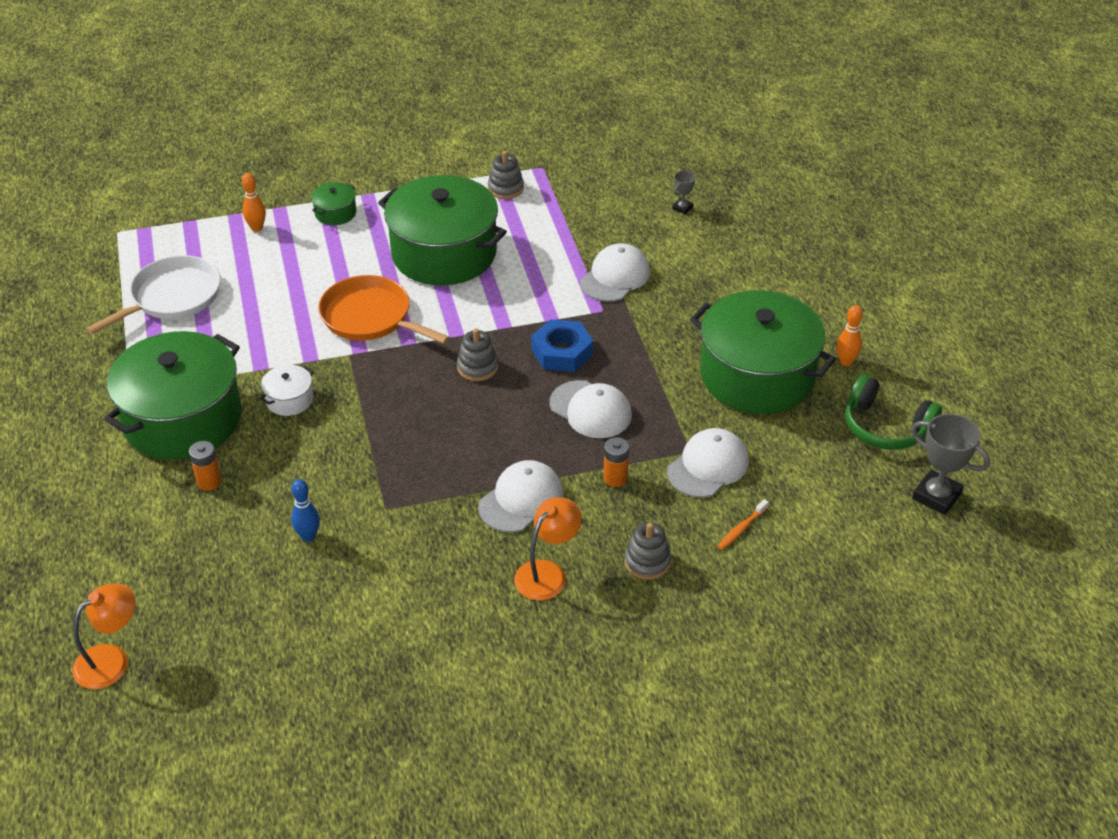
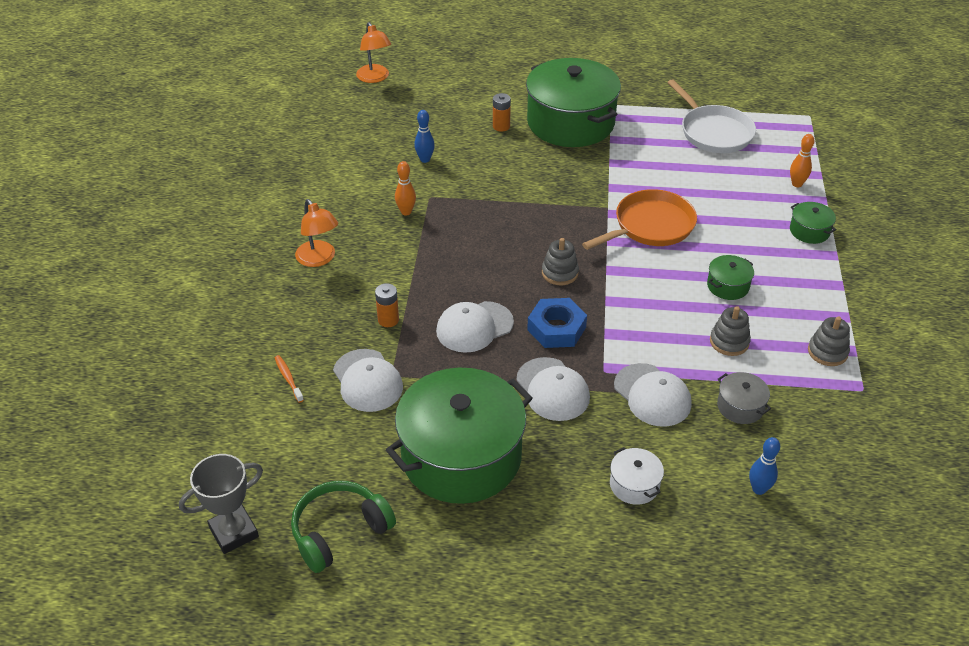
camera: 110 degrees right, 0 degrees up
white pot [260,365,314,416] -> white pot moved to [610,447,664,505]
green pot [378,175,507,285] -> green pot [707,255,754,300], size x0.41
white cap [478,460,563,533] -> white cap moved to [516,357,590,421]
grey stacking toy [624,522,671,580] -> grey stacking toy moved to [710,306,751,356]
grey trophy [672,171,696,214] -> blue bowling pin [749,437,780,495]
orange bowling pin [836,305,863,366] -> orange bowling pin moved to [395,161,416,215]
none -> grey pot [717,372,771,424]

